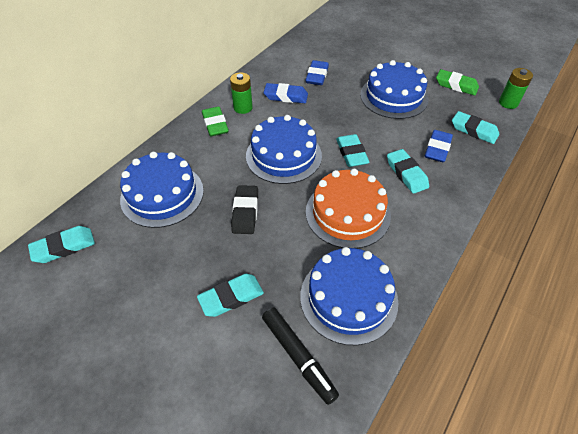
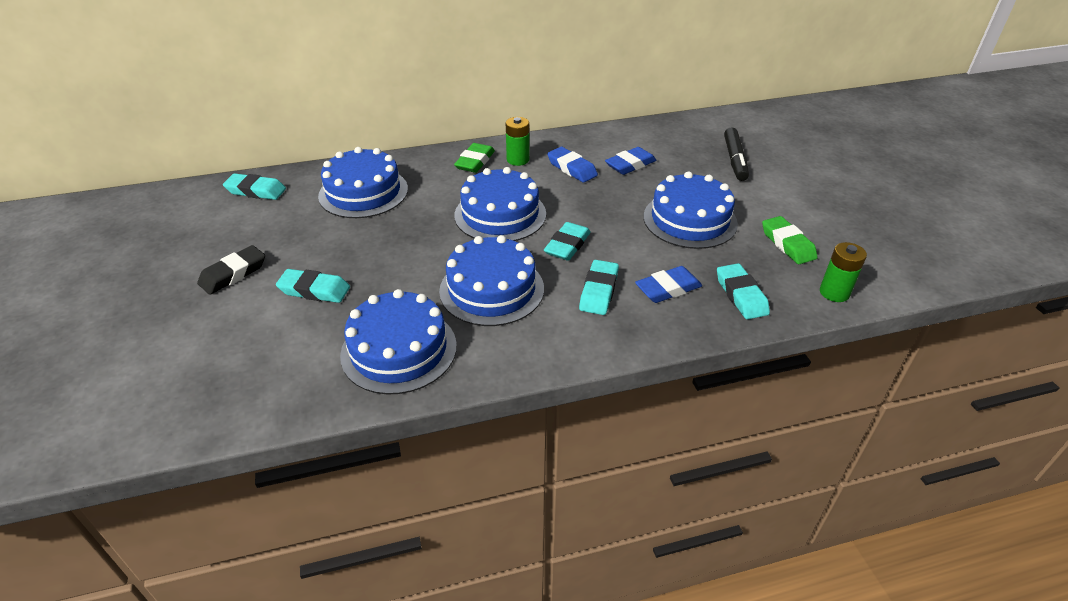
camera: 40 degrees right, 10 degrees down
black eraser [231,185,258,234] -> black eraser moved to [197,245,265,295]
black marker [262,307,339,405] -> black marker moved to [724,128,749,181]
orange cake [306,169,391,249] -> blue cake [439,235,544,326]

